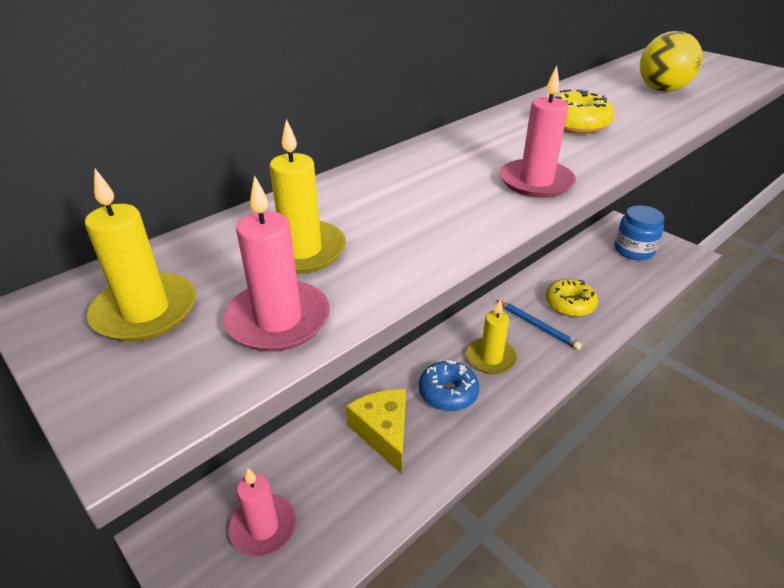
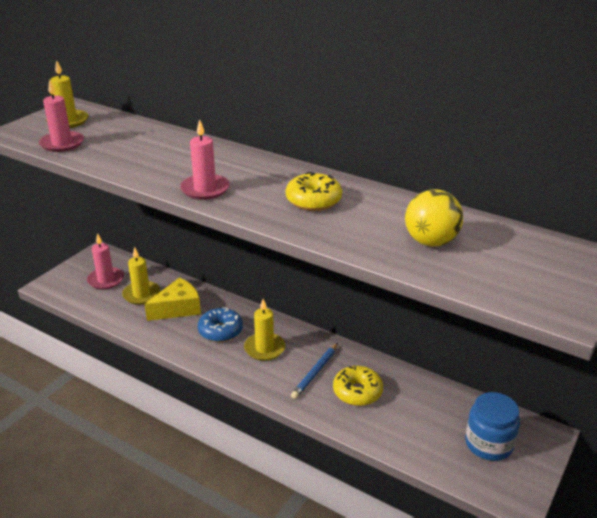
camera: 75 degrees right, 5 degrees down
yellow candle [269,119,346,274] -> yellow candle moved to [122,247,160,305]

